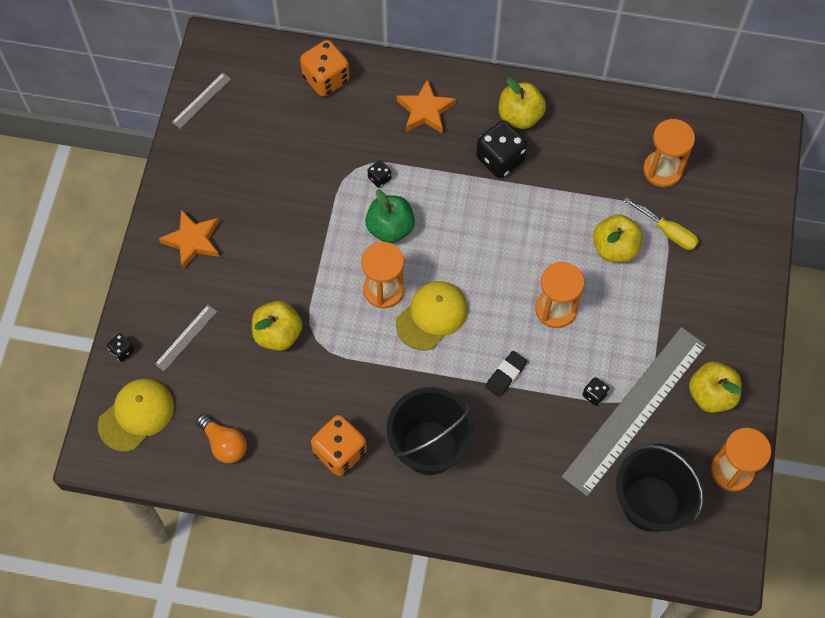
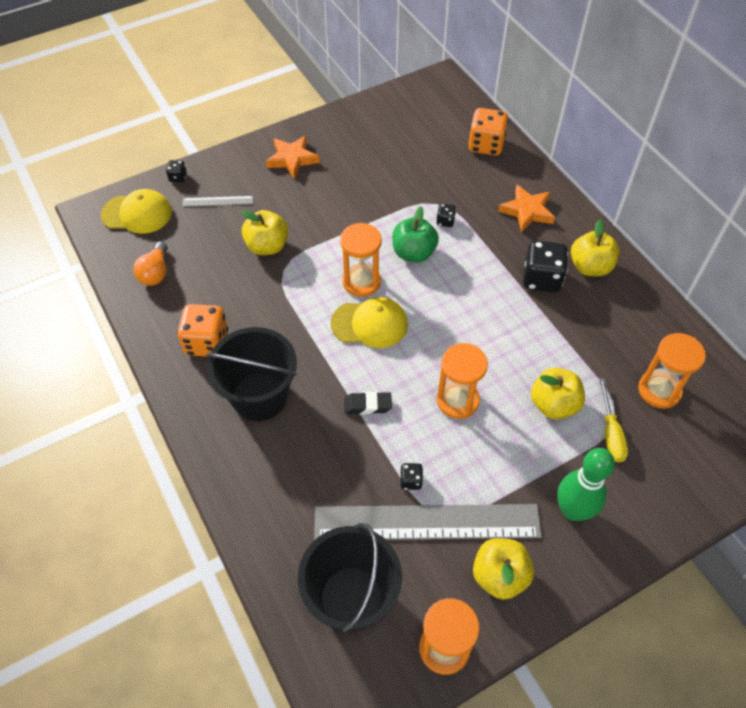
camera: 50 degrees right, 10 degrees down
grey ruler [172,73,231,129] -> none
none -> green bowling pin [557,448,615,521]

